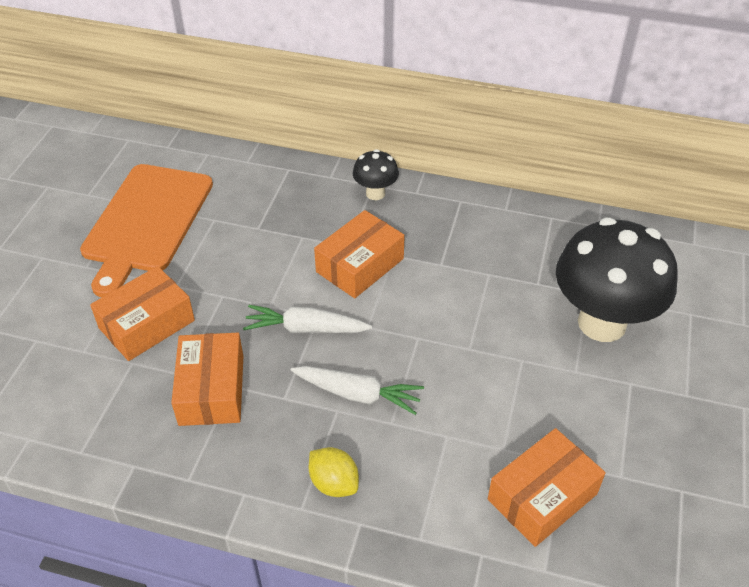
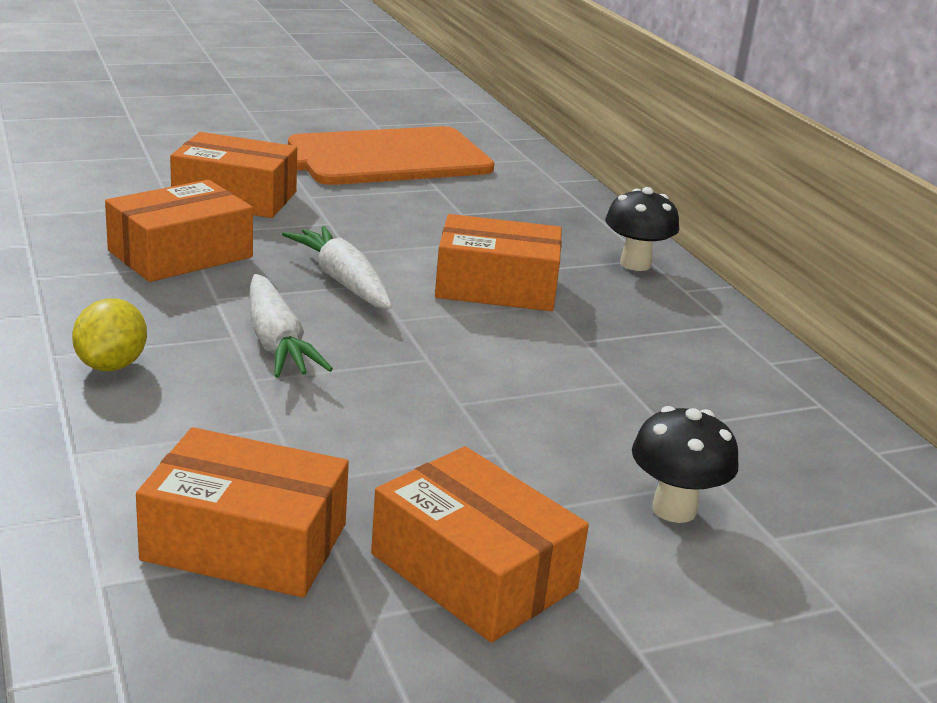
camera: 50 degrees right, 20 degrees down
black mushroom [556,218,678,342] -> black mushroom [632,406,739,523], size x0.46
none -> orange box [371,446,589,643]

